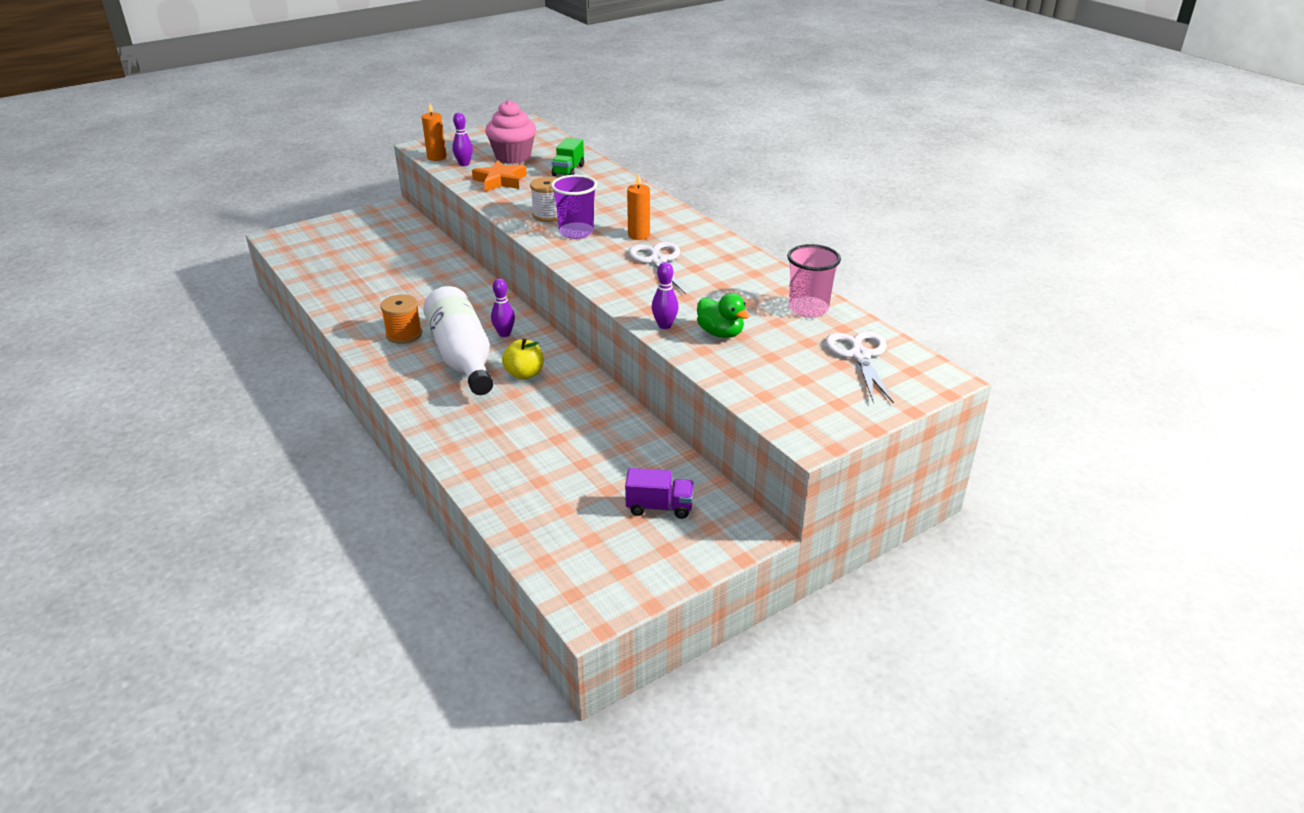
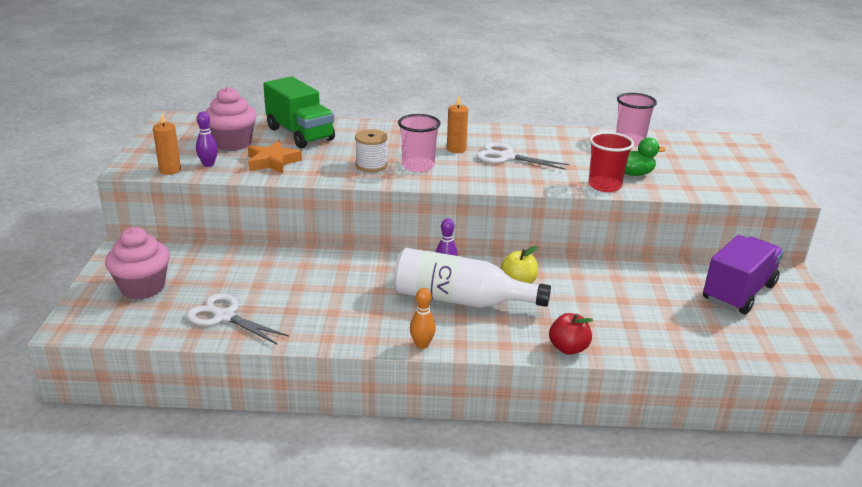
camera: 55 degrees left, 5 degrees down
orange spool [380,294,422,344] -> none
purple cup [551,175,597,239] -> pink cup [398,114,441,172]
green truck [552,138,584,176] -> green truck [263,76,335,149], size x1.86
purple truck [625,468,694,519] -> purple truck [703,235,784,314], size x1.86
purple bowling pin [652,262,679,329] -> red cup [588,132,634,192]
white scissors [825,331,894,404] -> white scissors moved to [186,293,289,344]
none -> pink cupcake [105,227,170,300]
none -> orange bowling pin [410,288,436,349]
none -> red apple [549,313,593,355]

